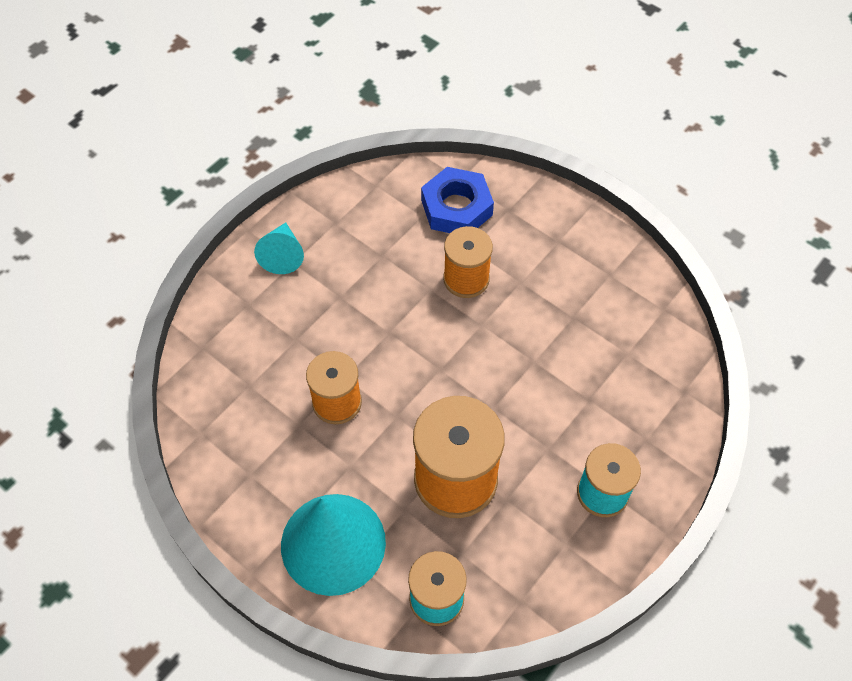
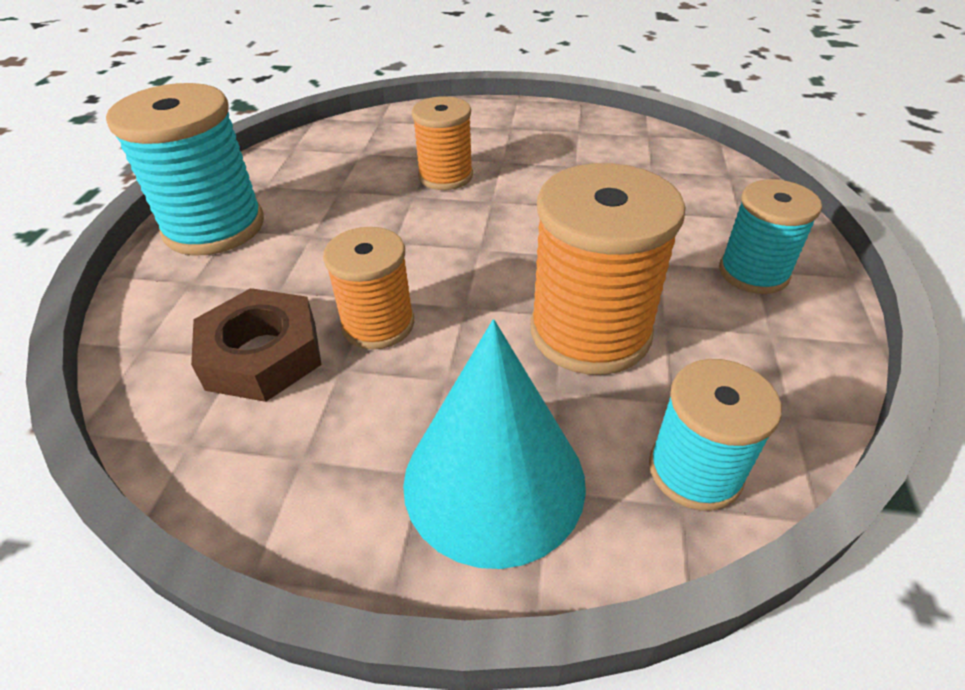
camera: 30 degrees left, 15 degrees down
turquoise cone [254,222,304,274] -> turquoise spool [106,83,264,255]
blue nut [421,167,494,233] -> none
none -> brown nut [191,288,322,402]

